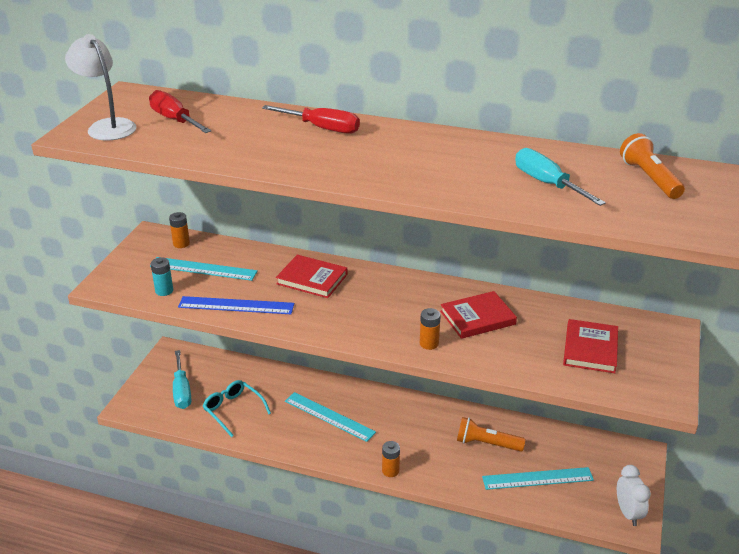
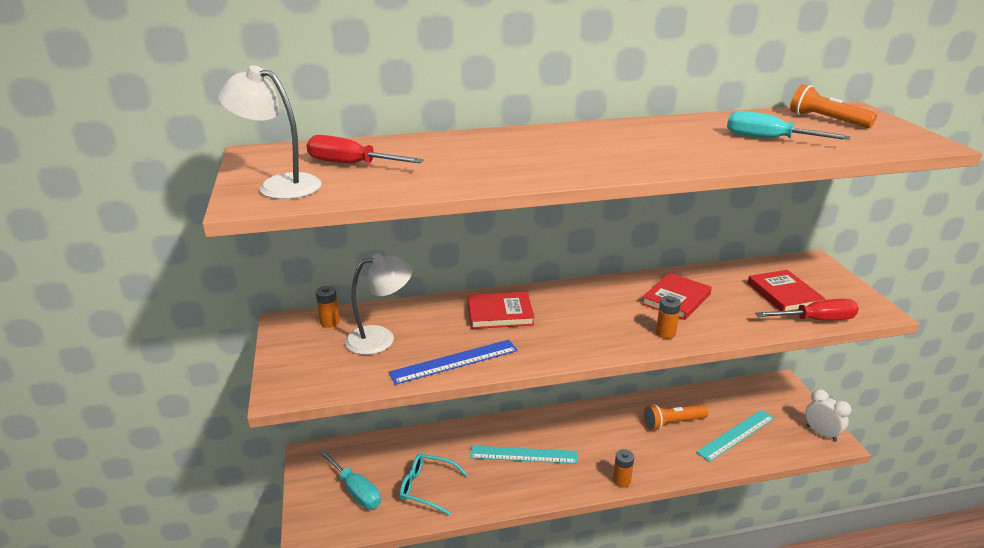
camera: 30 degrees left, 5 degrees down
turquoise ruler [150,257,258,281] -> white lamp [345,253,412,355]
turquoise battery [151,257,173,296] -> none
red screwdriver [262,105,360,134] -> red screwdriver moved to [755,299,859,321]

